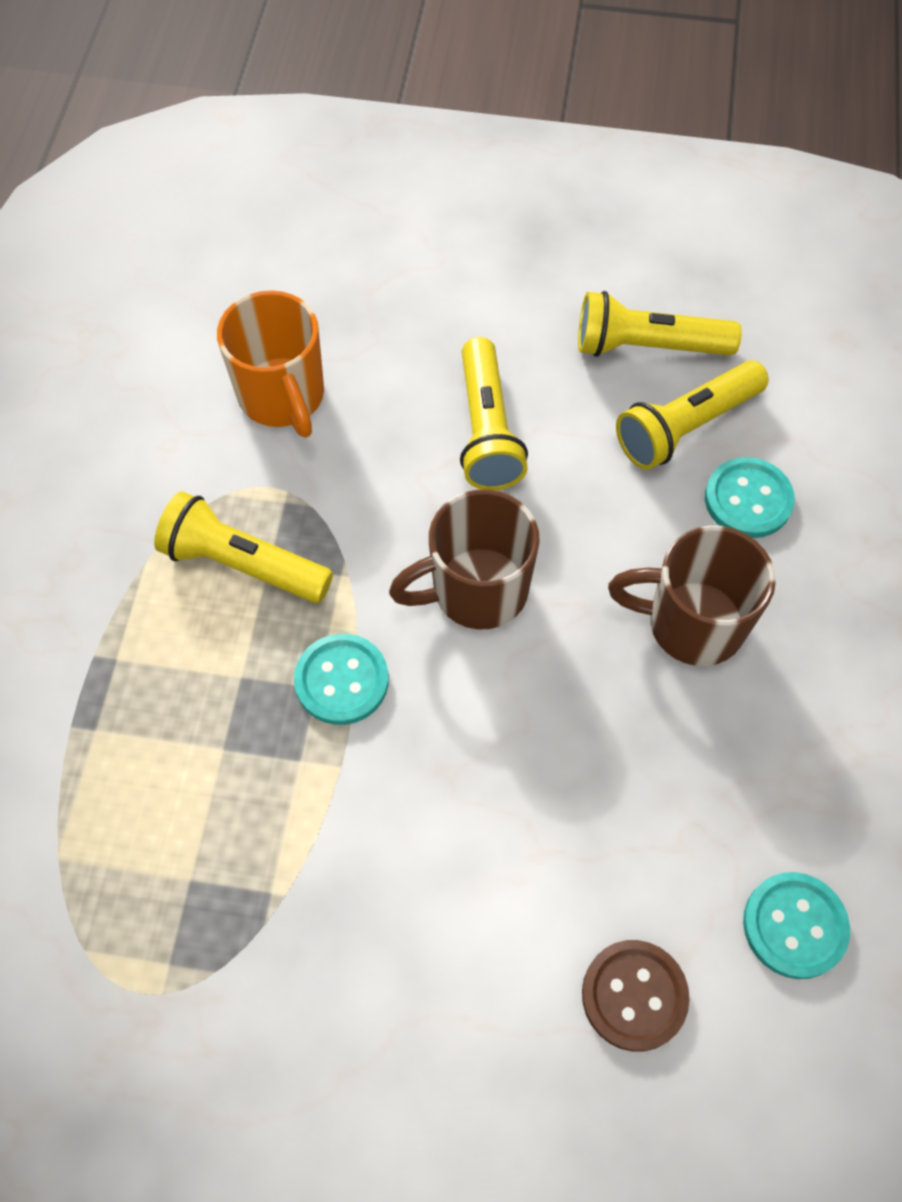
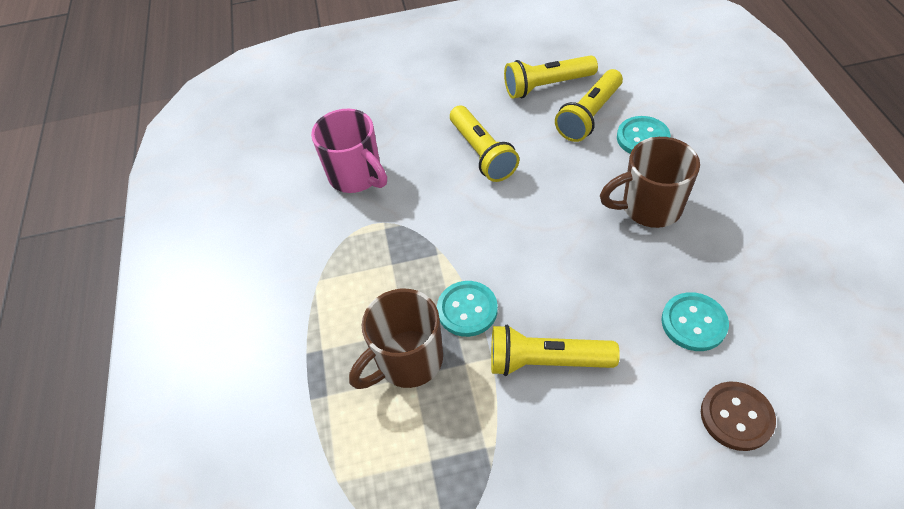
camera: 15 degrees left, 10 degrees down
yellow flashlight [154,491,333,603] -> yellow flashlight moved to [491,325,620,376]
orange mug [217,290,324,438] -> pink mug [311,109,387,193]
brown mug [389,489,540,629] -> brown mug moved to [349,289,443,389]
turquoise button [743,872,850,979] -> turquoise button moved to [661,292,729,351]

